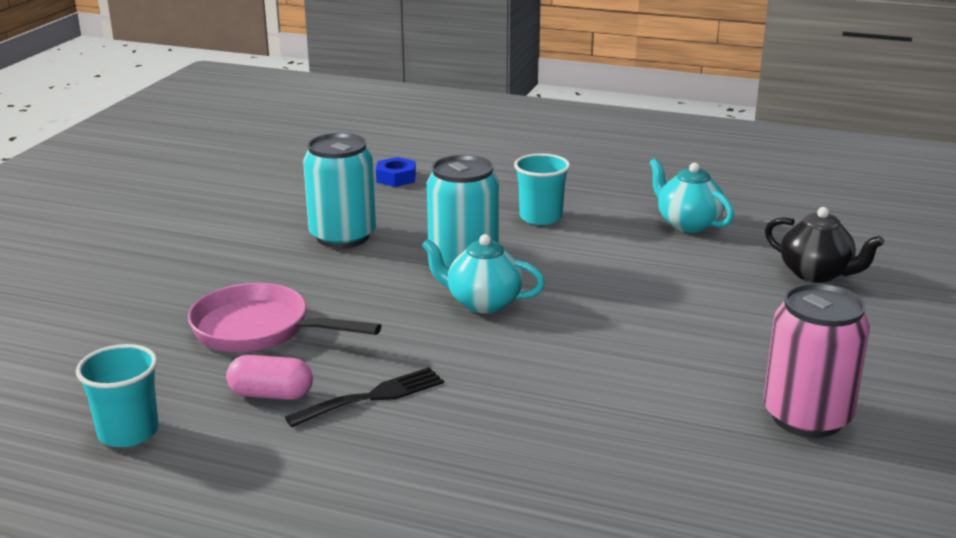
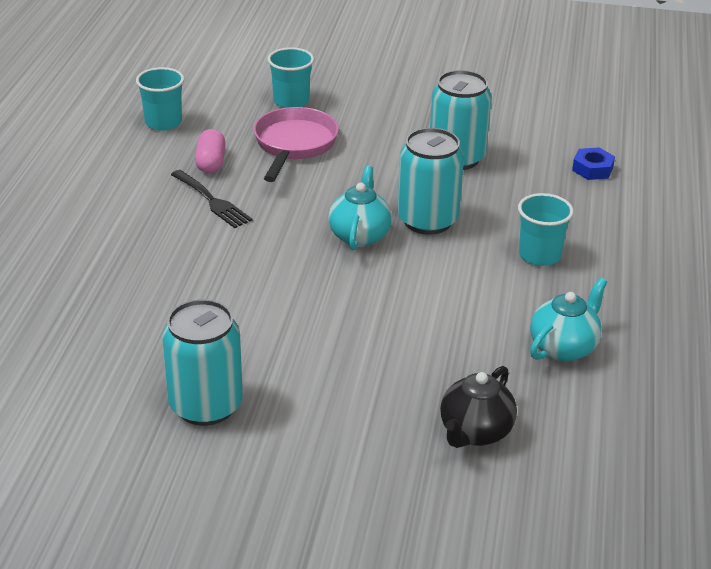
camera: 80 degrees right, 10 degrees up
pink can [763,283,870,438] -> turquoise can [162,299,243,426]
none -> turquoise cup [268,47,314,108]

